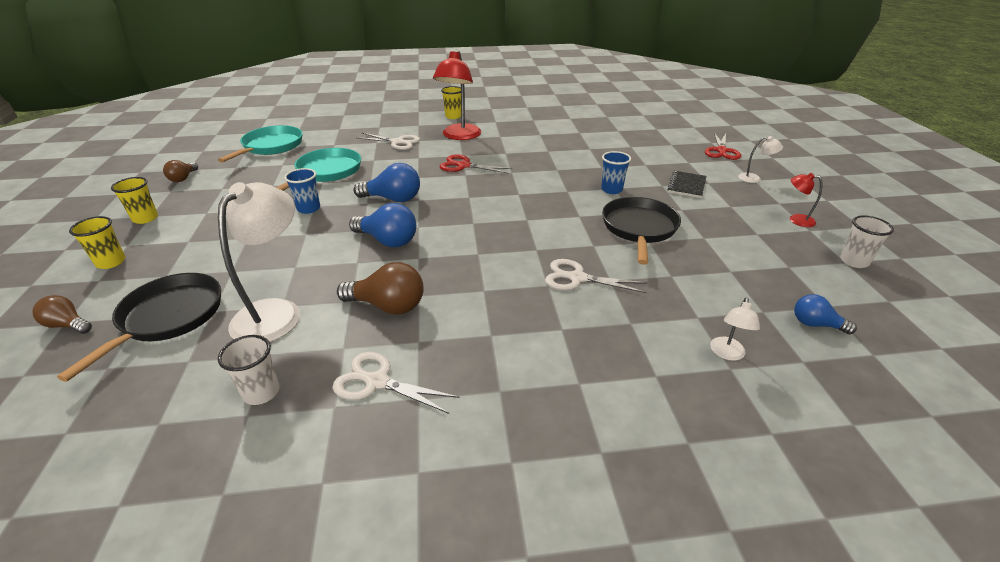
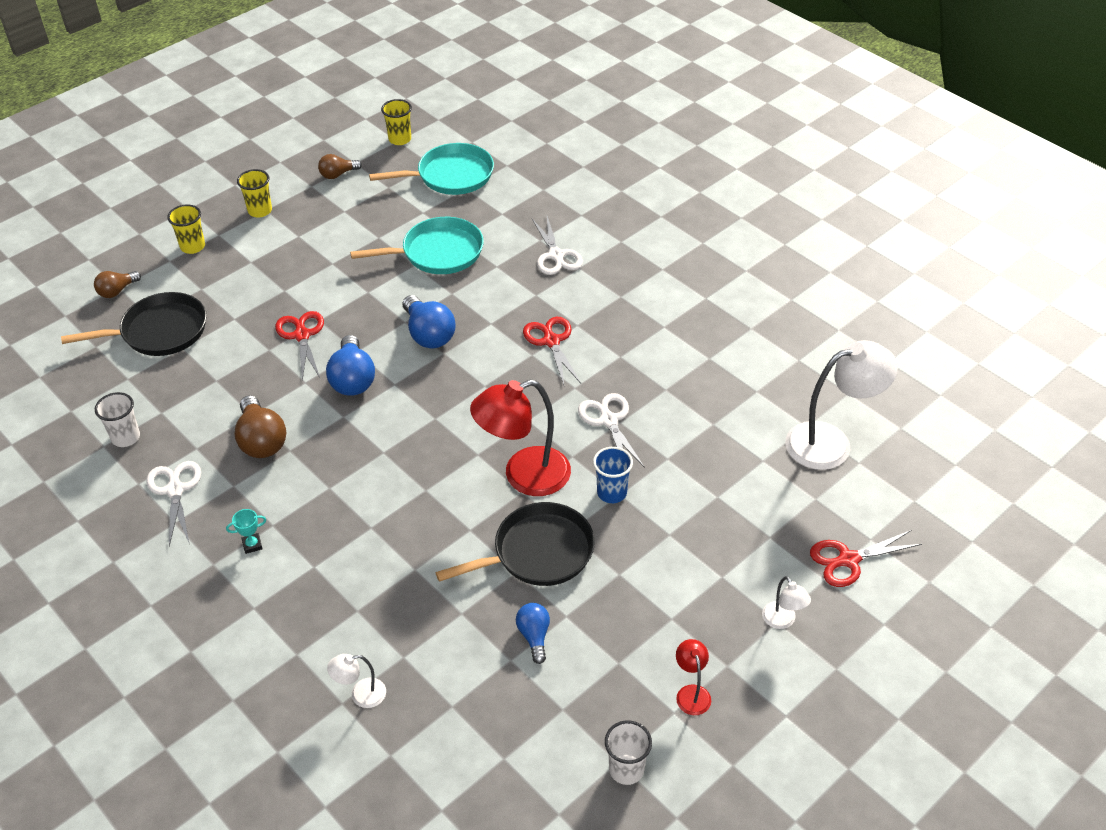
camera: 55 degrees right, 10 degrees up
brown light bulb [33,295,92,334] -> brown light bulb turned 120 degrees counterclockwise [94,271,141,298]
white lamp [218,182,300,342] -> white lamp moved to [785,340,898,470]
blue cup [284,168,320,214] -> none
red lamp [433,50,481,140] -> red lamp moved to [470,379,571,496]
yellow cup [441,86,461,119] -> yellow cup moved to [381,99,412,145]
white scissors [545,259,647,293] -> white scissors moved to [578,393,645,468]
black notebook [667,171,706,198] -> none
blue light bulb [794,294,857,334] -> blue light bulb moved to [516,603,550,664]
none -> turquoise trophy [226,509,266,554]
none -> red scissors [275,311,324,381]

